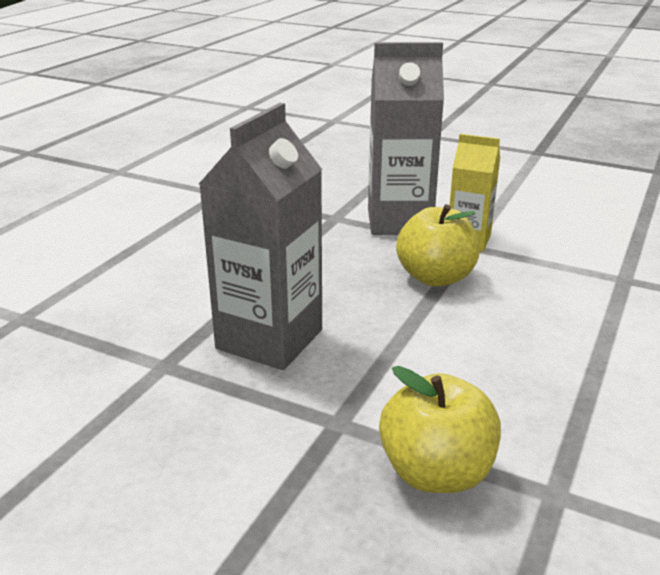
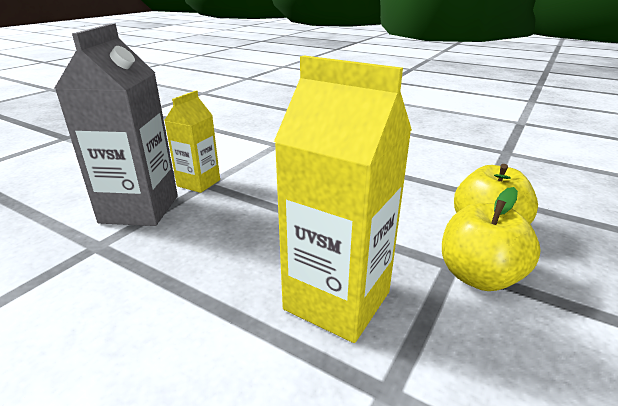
camera: 85 degrees left, 0 degrees up
grey carton [199,103,322,370] -> yellow carton [274,56,412,343]
yellow apple [396,204,480,287] -> yellow apple moved to [442,187,541,291]

